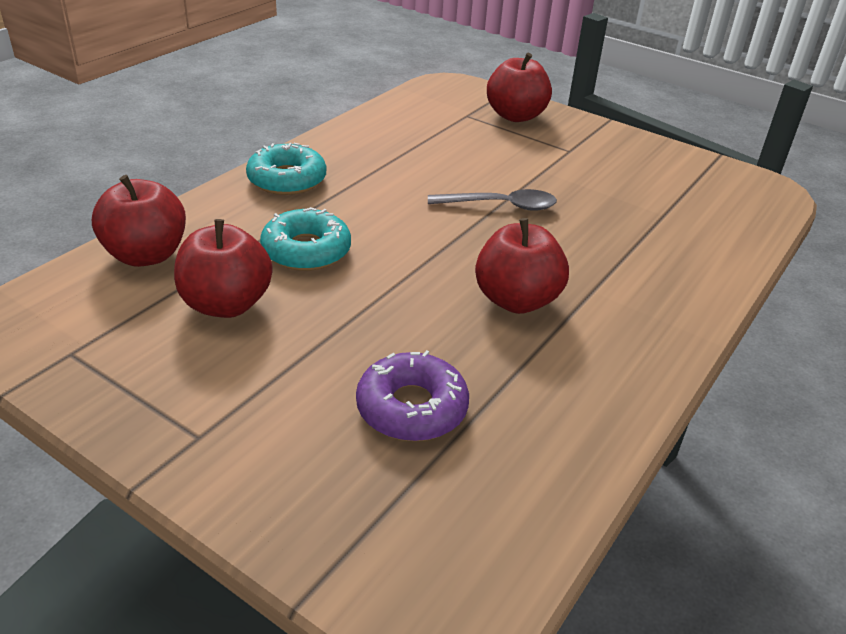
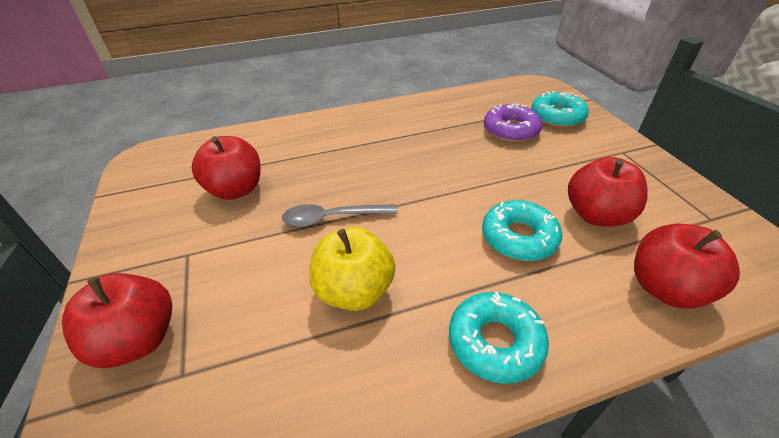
camera: 140 degrees left, 5 degrees up
grey spoon [428,189,557,211] -> grey spoon turned 45 degrees counterclockwise [282,204,397,227]
red apple [475,218,569,314] -> red apple moved to [192,136,261,200]
none -> yellow apple [310,227,395,311]
none -> turquoise donut [531,91,589,128]

